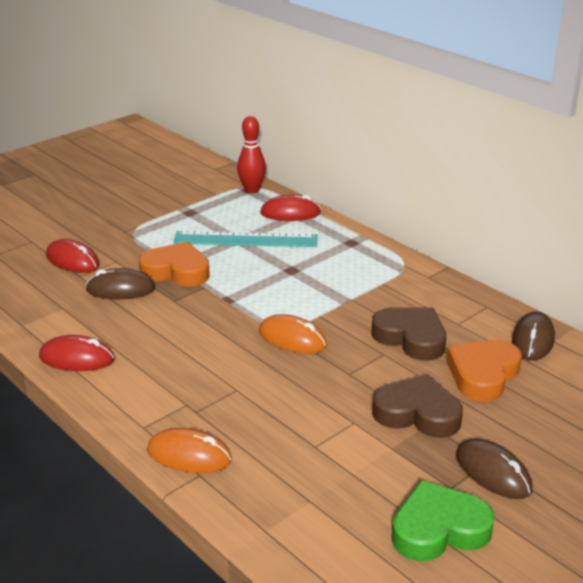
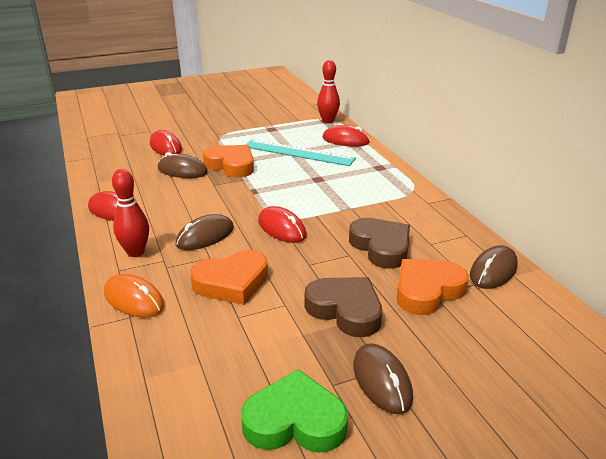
camera: 20 degrees right, 0 degrees up
orange mouse [259,314,327,354] -> red mouse [258,206,307,243]
none -> red bowling pin [112,169,149,257]
none -> brown mouse [175,214,234,250]
none -> orange heart [190,250,268,305]

